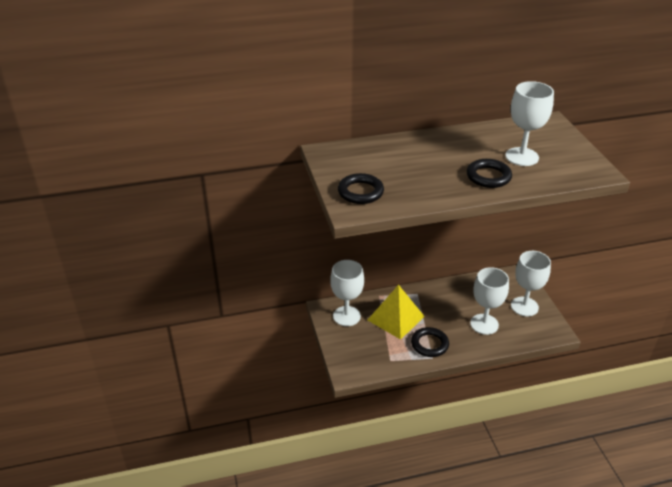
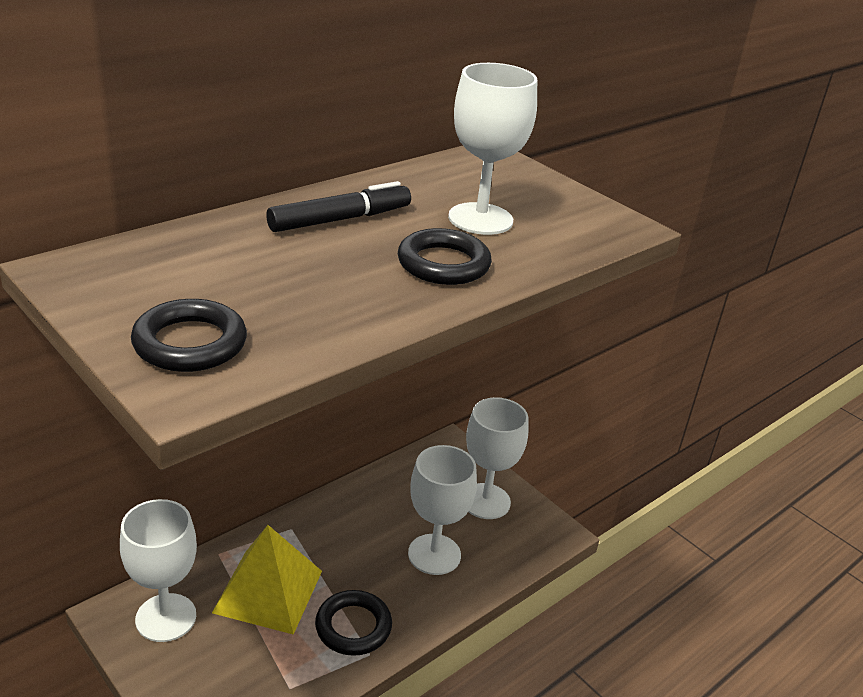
camera: 30 degrees left, 5 degrees down
none -> black marker [266,181,411,232]

